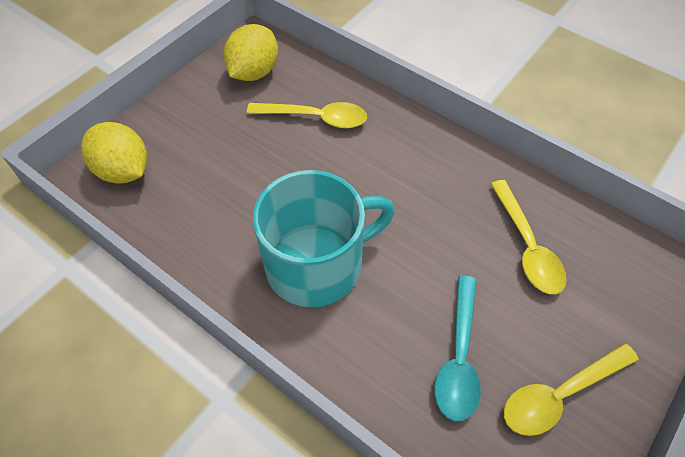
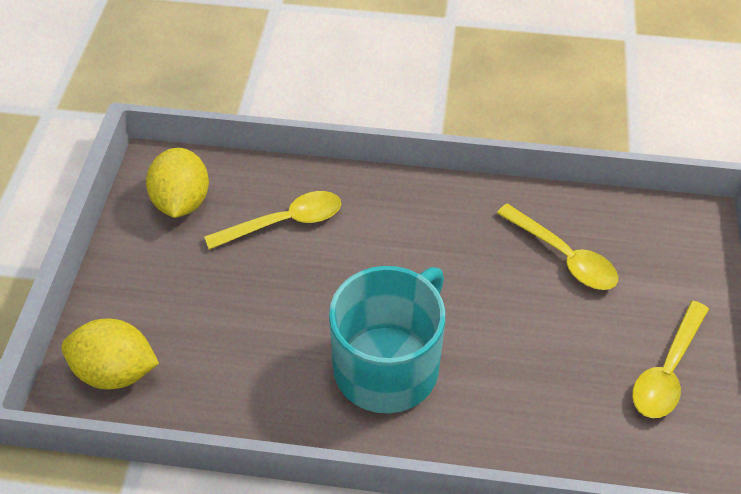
camera: 30 degrees left, 5 degrees down
turquoise spoon [435,275,481,421] -> none

